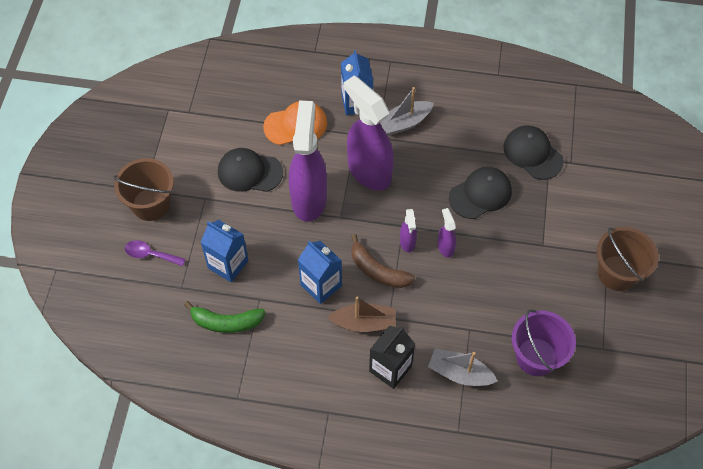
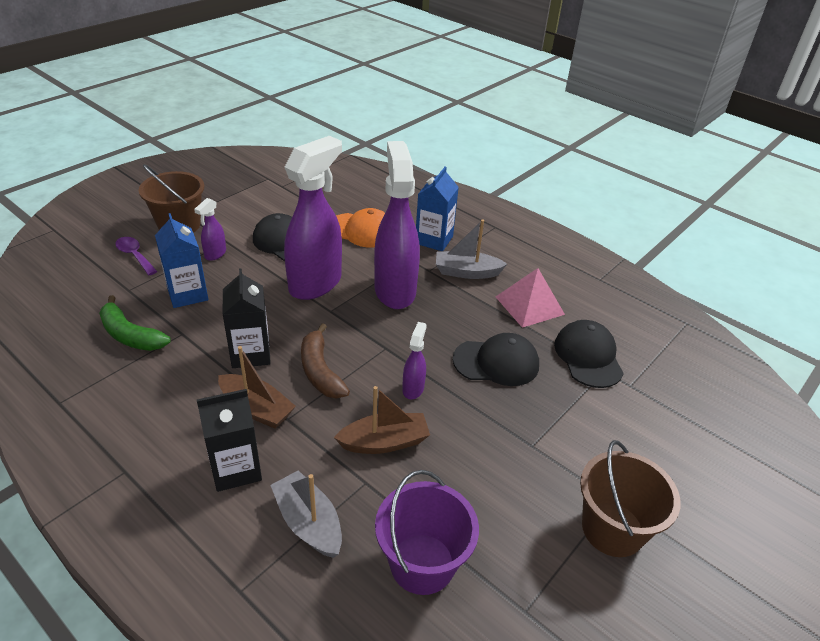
camera: 30 degrees right, 20 degrees down
blue carton [298,241,342,304] -> black carton [223,269,271,368]
purple spray bottle [400,209,417,252] -> purple spray bottle moved to [194,198,226,261]
none -> brown boat [334,386,430,454]
none -> pink pyramid [496,268,565,328]

